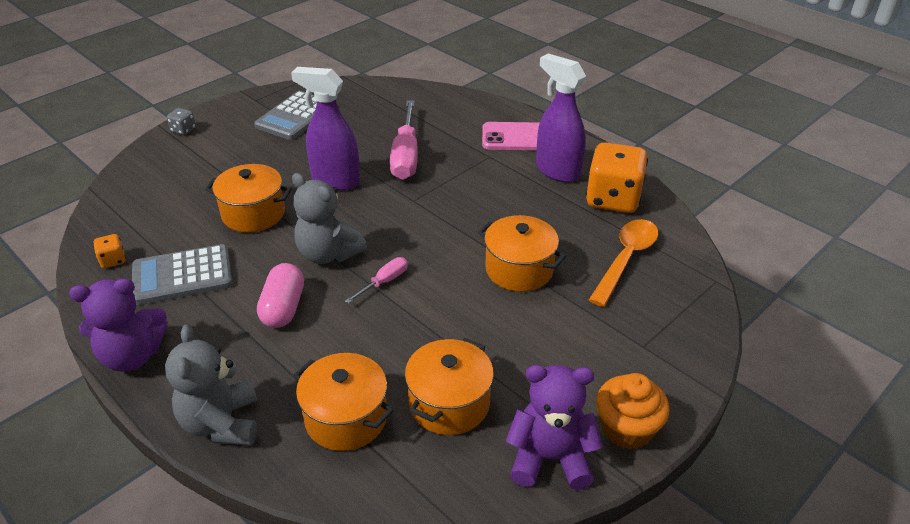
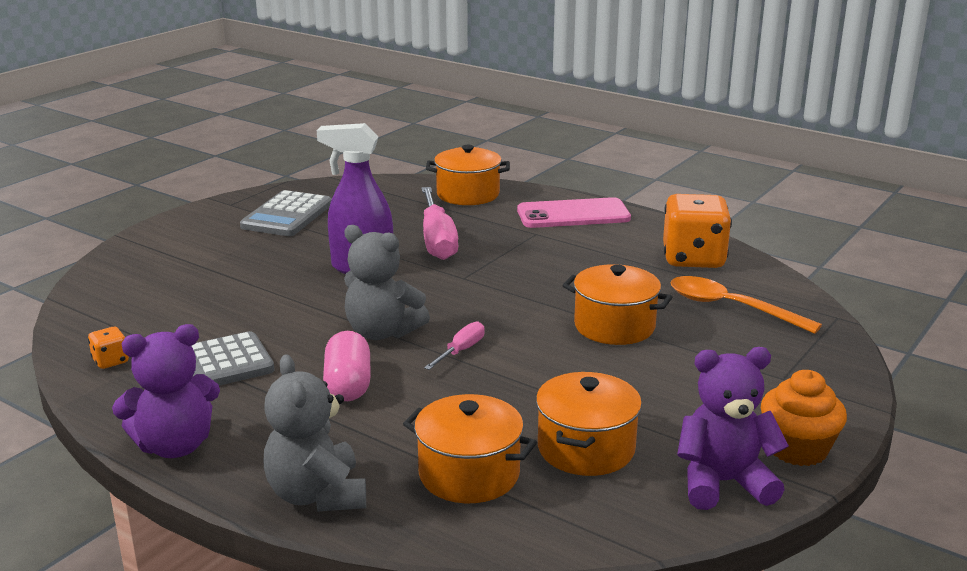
camera: 10 degrees left, 15 degrees down
grey dice [167,108,196,135] -> none
orange pot [205,164,292,233] -> orange pot moved to [426,145,510,205]
purple spray bottle [536,53,586,183] -> none
orange spoon [589,219,658,307] -> orange spoon turned 75 degrees counterclockwise [670,276,822,334]

